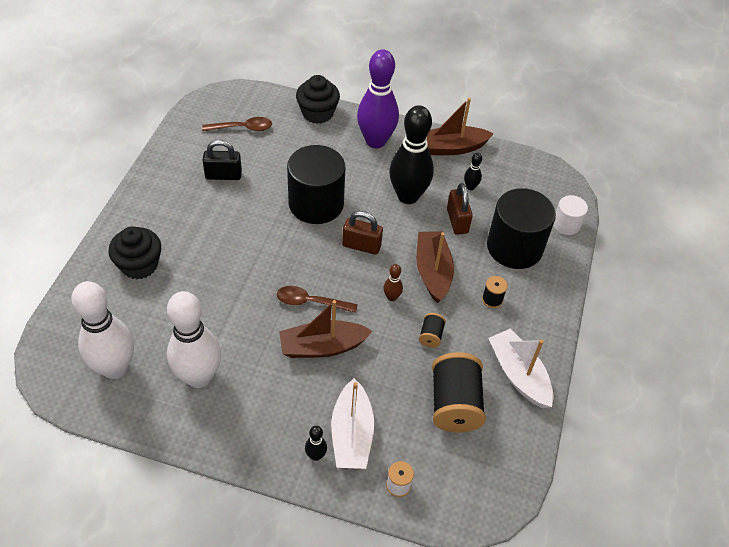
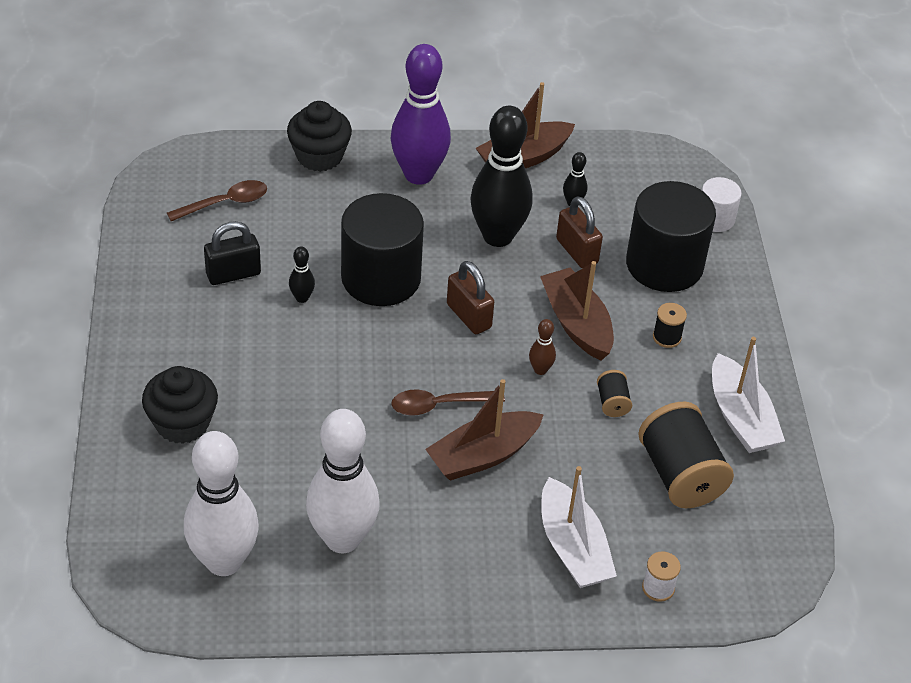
camera: 20 degrees left, 5 degrees down
black bowling pin [305,426,327,461] -> black bowling pin moved to [289,246,315,303]
brown padlock [342,211,383,255] -> brown padlock turned 60 degrees clockwise [447,261,494,334]
white boat [488,328,554,408] -> white boat turned 150 degrees counterclockwise [712,337,785,453]

